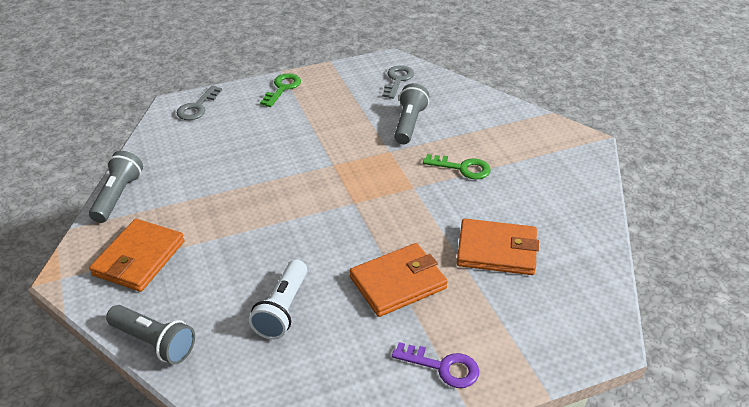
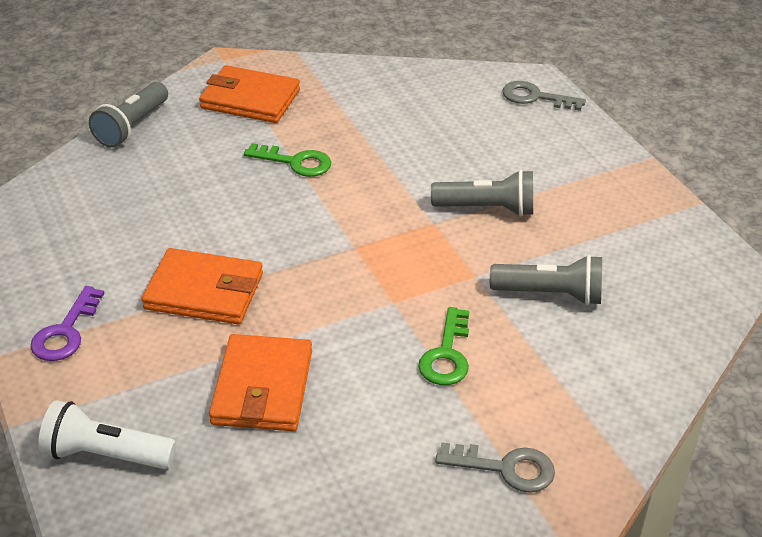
camera: 85 degrees right, 0 degrees up
grey flashlight [89,151,143,223] -> grey flashlight moved to [431,170,533,216]
white flashlight [249,259,307,339] -> white flashlight moved to [38,400,177,469]
green key [260,73,301,107] -> green key moved to [244,143,331,177]
orange wallet [350,243,448,317] -> orange wallet turned 45 degrees counterclockwise [142,248,263,324]
grey key [382,65,414,99] -> grey key moved to [435,442,555,493]

